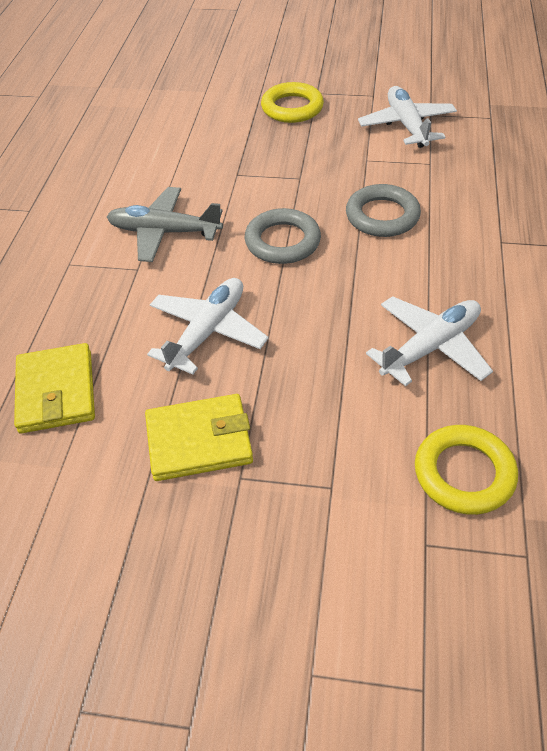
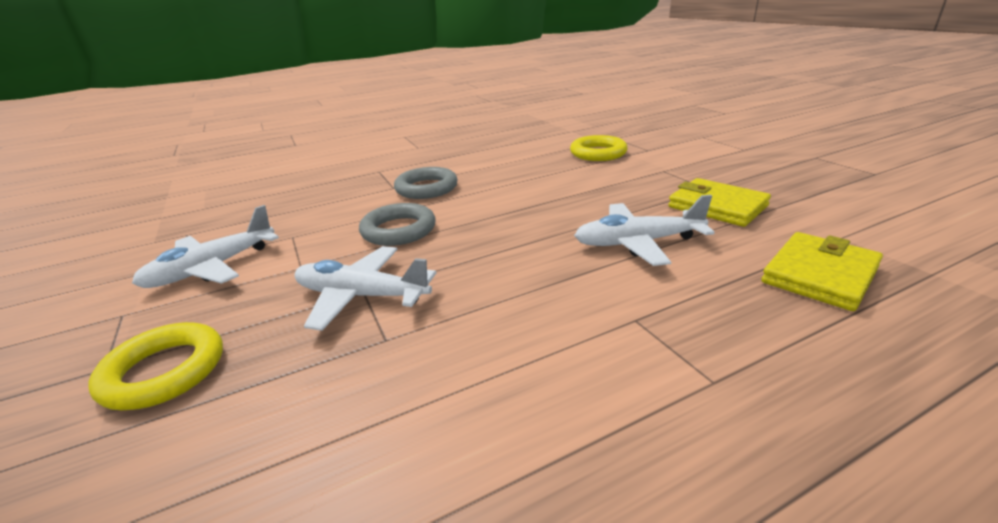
camera: 125 degrees left, 20 degrees down
grey plane [107,187,223,262] -> none
grey ring [245,208,321,264] -> grey ring moved to [394,167,458,199]
white plane [366,296,493,386] -> white plane moved to [295,246,436,331]

